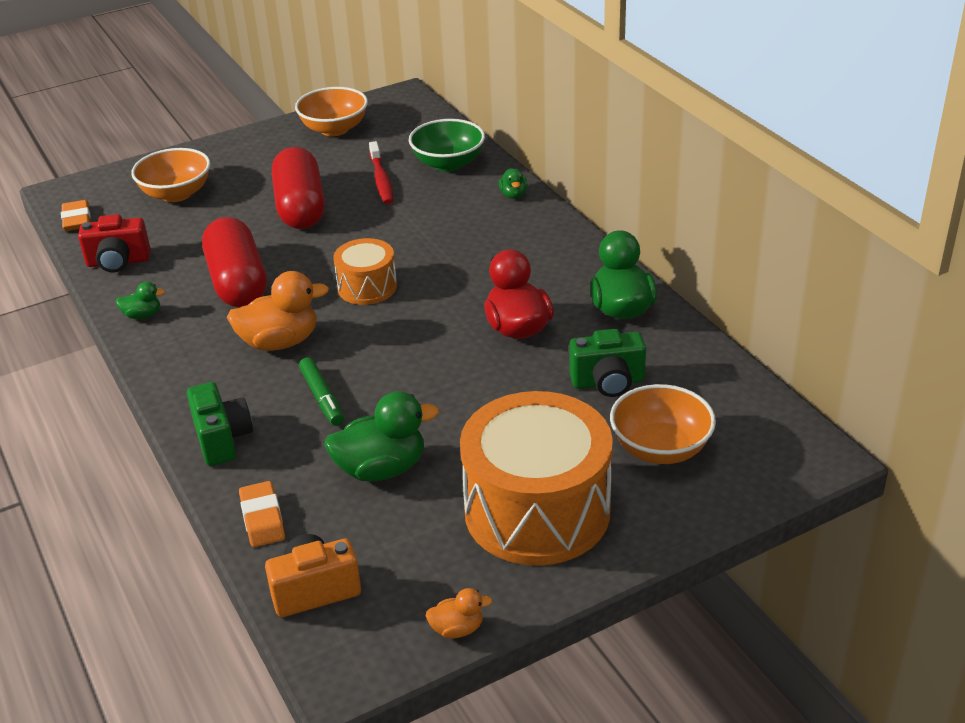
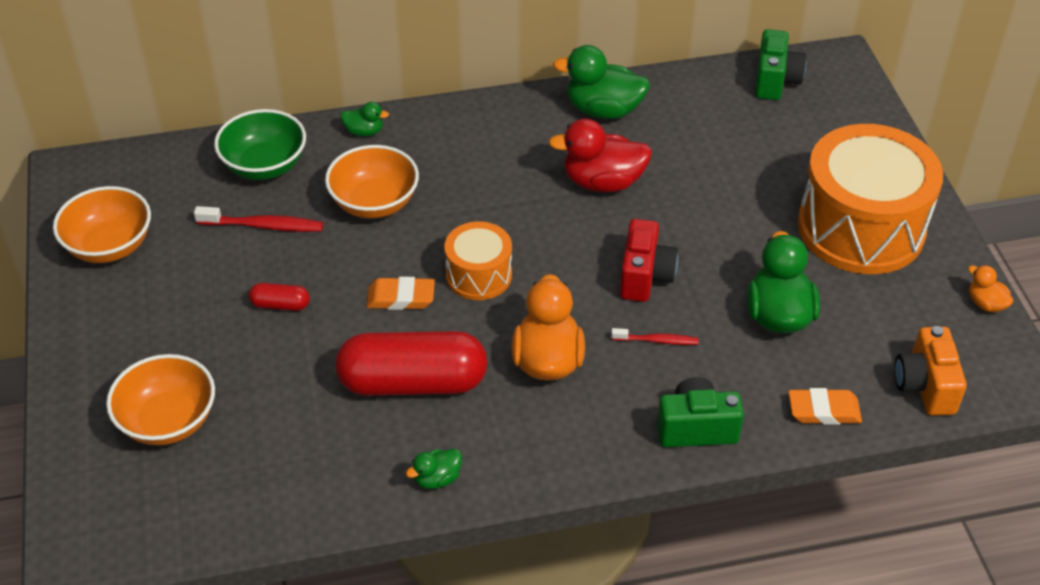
camera: 75 degrees left, 10 degrees up
orange eraser [61,200,91,231] -> orange eraser moved to [366,277,435,310]
red camera [78,214,150,272] -> red camera moved to [620,219,678,302]
green duck [116,282,165,319] -> green duck turned 135 degrees counterclockwise [406,449,462,489]
red capsule [272,147,325,229] -> red capsule [249,283,310,311], size x0.43
green marker [299,357,344,426] -> red toothbrush [611,328,699,345]
orange duck [425,588,492,639] -> orange duck turned 45 degrees counterclockwise [968,265,1013,312]
green camera [569,329,646,397] -> green camera moved to [755,29,806,100]
orange bowl [610,384,716,464] -> orange bowl moved to [325,145,419,218]

